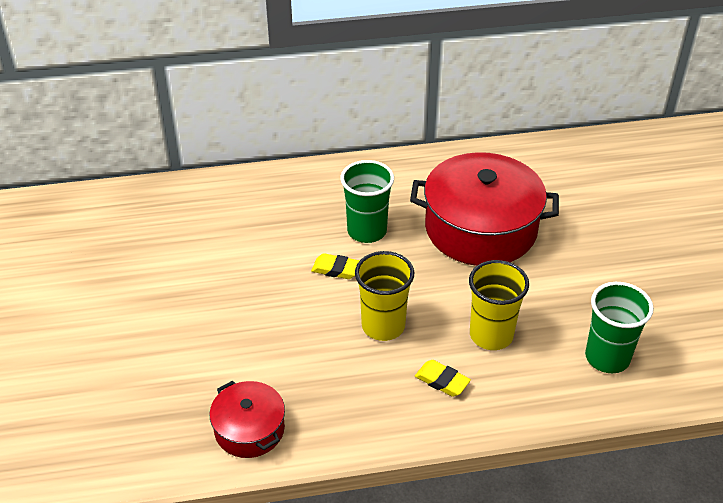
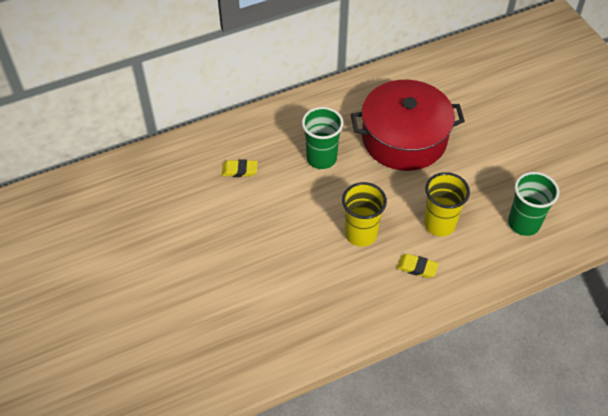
camera: 15 degrees left, 10 degrees up
red pot [210,381,285,458] -> none
yellow eraser [311,253,360,279] -> yellow eraser moved to [222,159,258,177]

